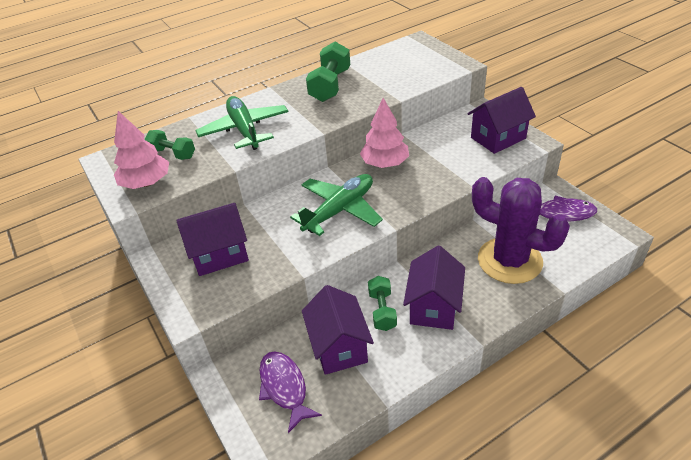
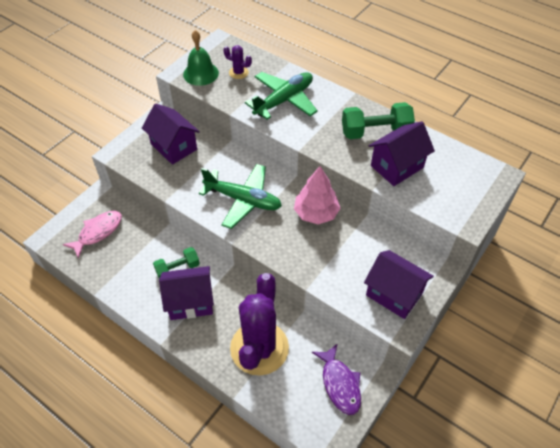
camera: 65 degrees right, 10 degrees up
pink tree [114,111,169,189] -> green bell [183,30,219,86]
green dumbbell [145,130,195,160] -> purple cactus [223,45,252,79]
purple fish [259,351,322,433] -> pink fish [63,211,122,259]
purple house [302,285,374,375] -> purple house moved to [369,121,435,186]

